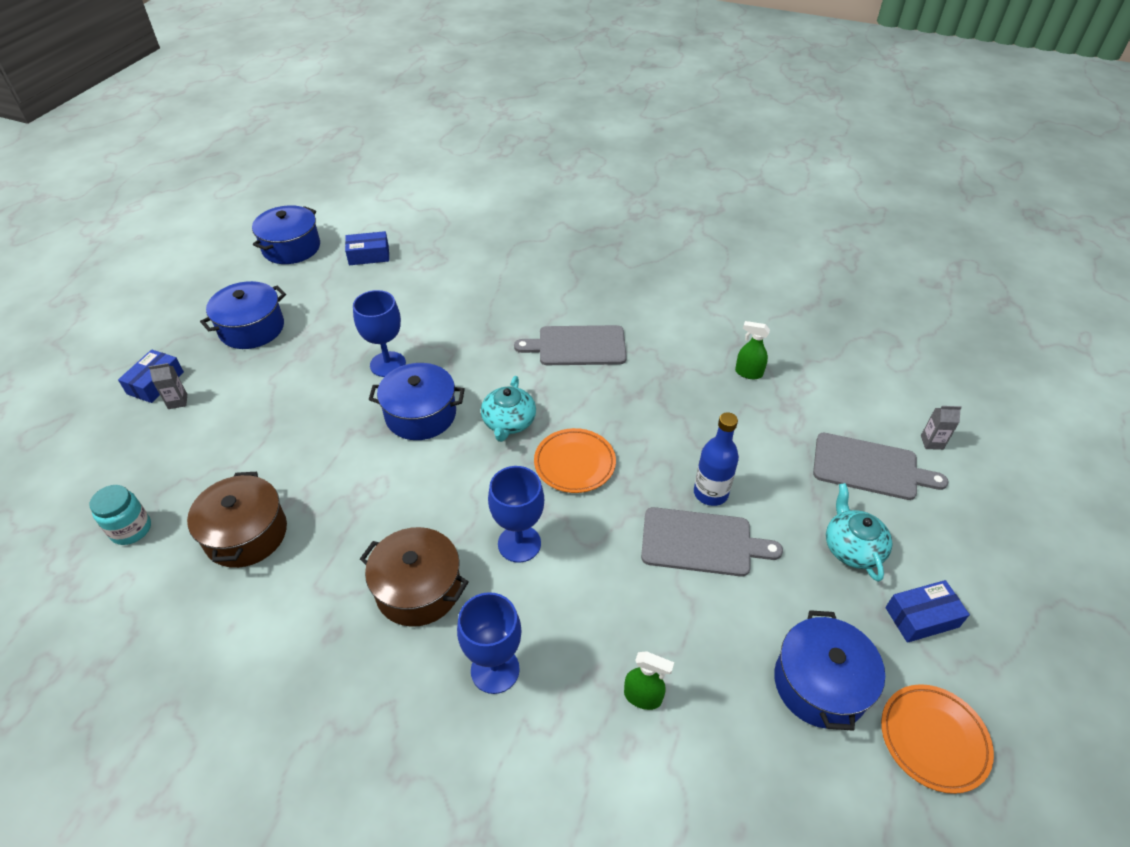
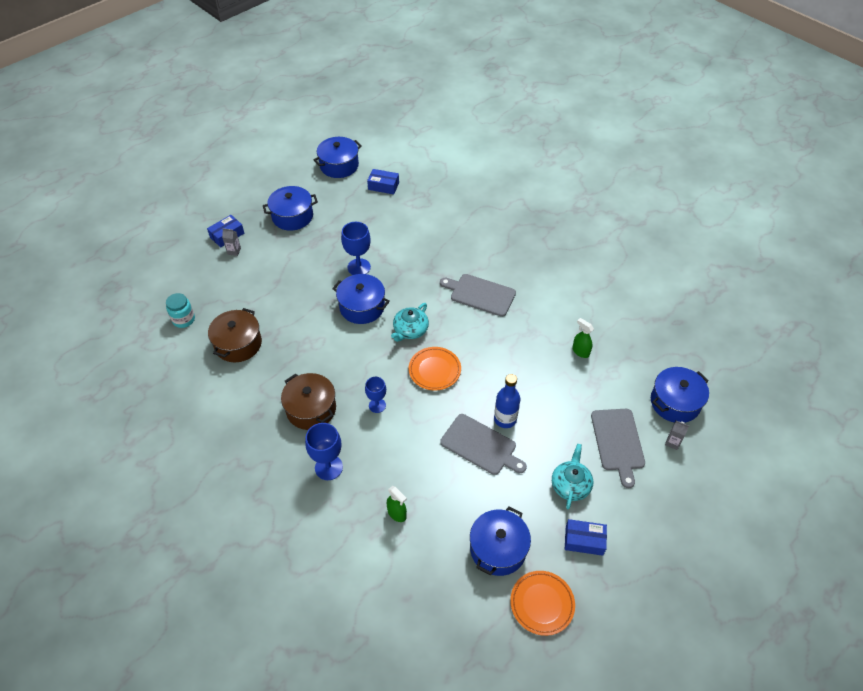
camera: 25 degrees right, 5 degrees up
blue goblet [488,466,544,563] -> blue goblet [365,377,386,413], size x0.65
grey cutting board [813,433,948,500] -> grey cutting board turned 45 degrees clockwise [591,409,645,488]
none -> blue pot [651,367,709,423]

